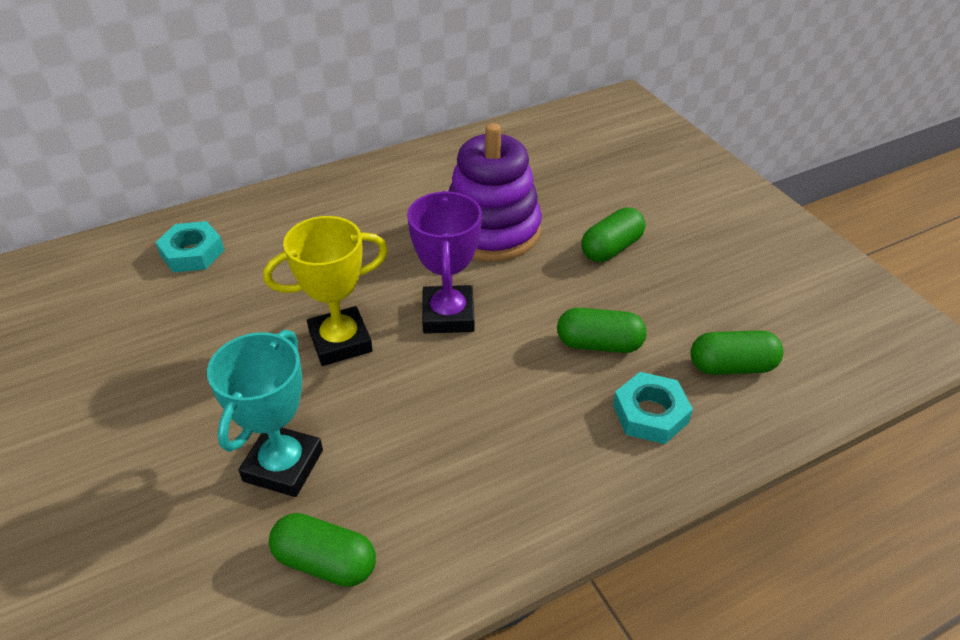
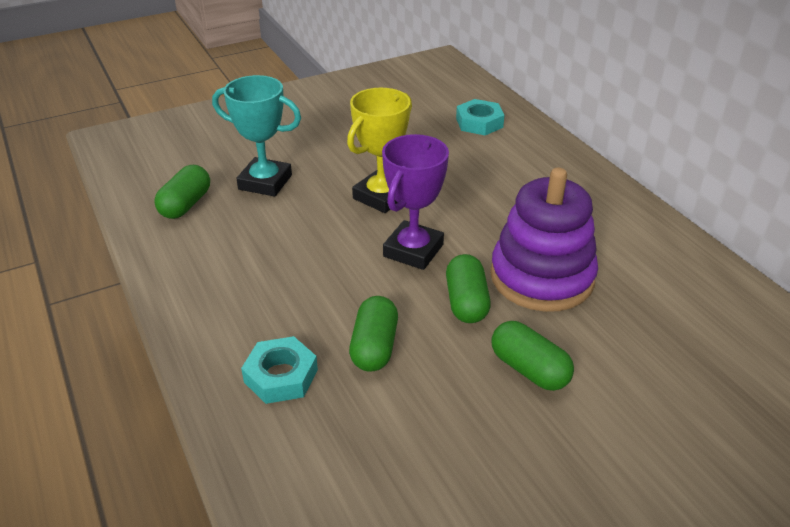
camera: 90 degrees right, 5 degrees down
yellow trophy [263,216,388,366] -> yellow trophy turned 60 degrees clockwise [347,88,412,213]
purple trophy [407,191,482,333] -> purple trophy turned 60 degrees counterclockwise [382,134,449,270]
green capsule [690,330,784,375] -> green capsule moved to [446,254,491,323]

